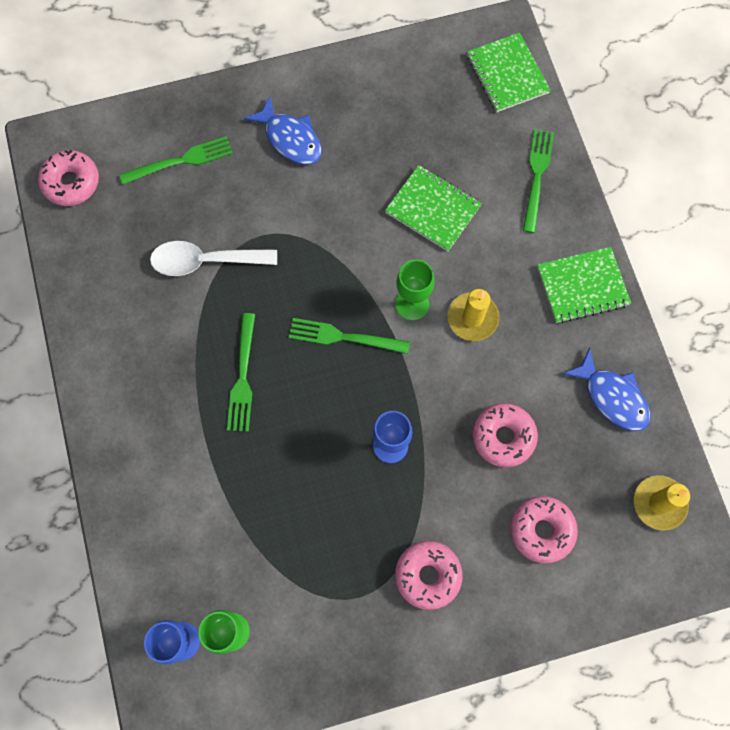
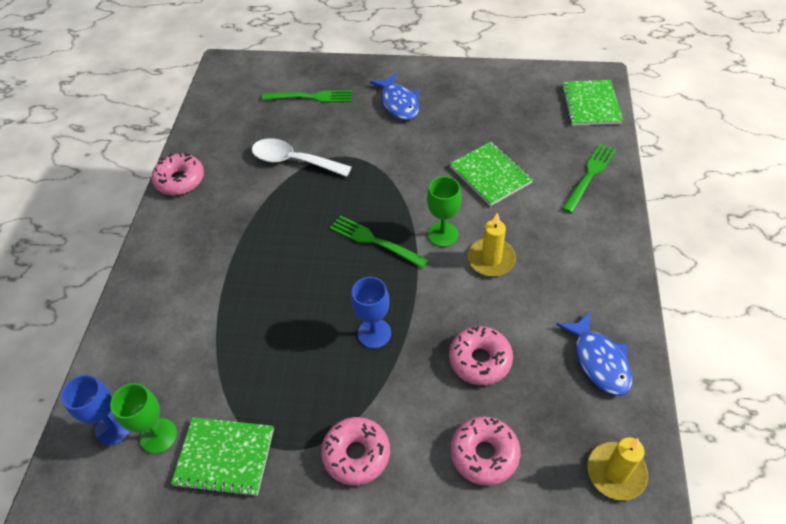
camera: 25 degrees right, 20 degrees down
pink donut [38,150,99,206] -> pink donut moved to [152,153,204,195]
green fork [227,313,255,432] -> none
green notebook [537,247,631,323] -> green notebook moved to [171,417,274,497]

